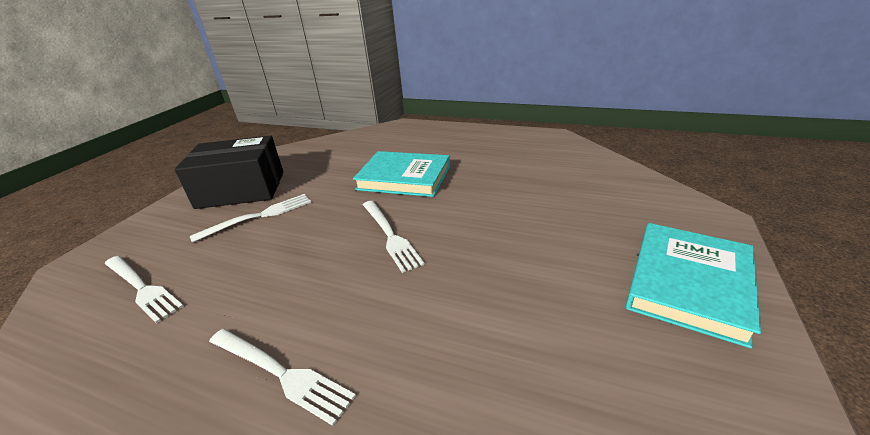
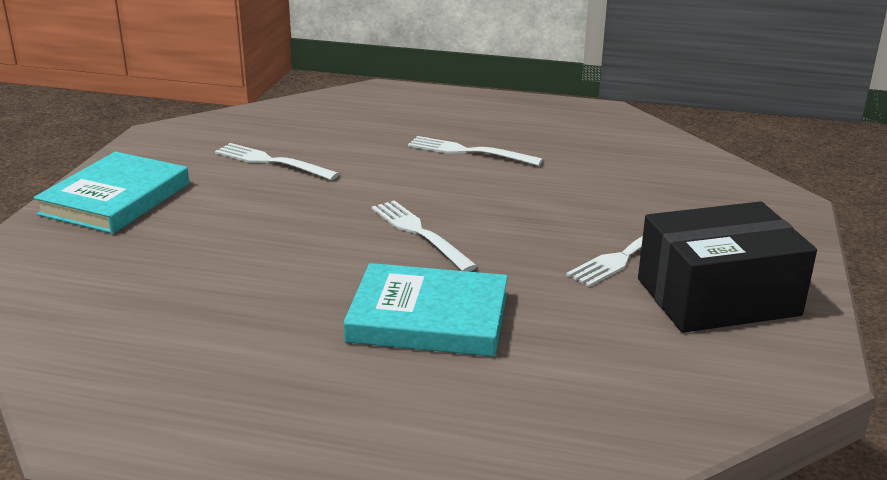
camera: 170 degrees right, 5 degrees down
white fork [104,256,184,323] -> white fork moved to [215,143,339,180]

